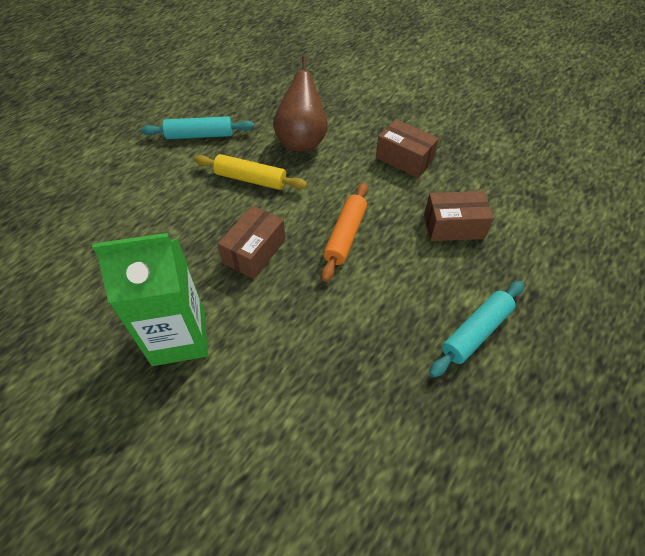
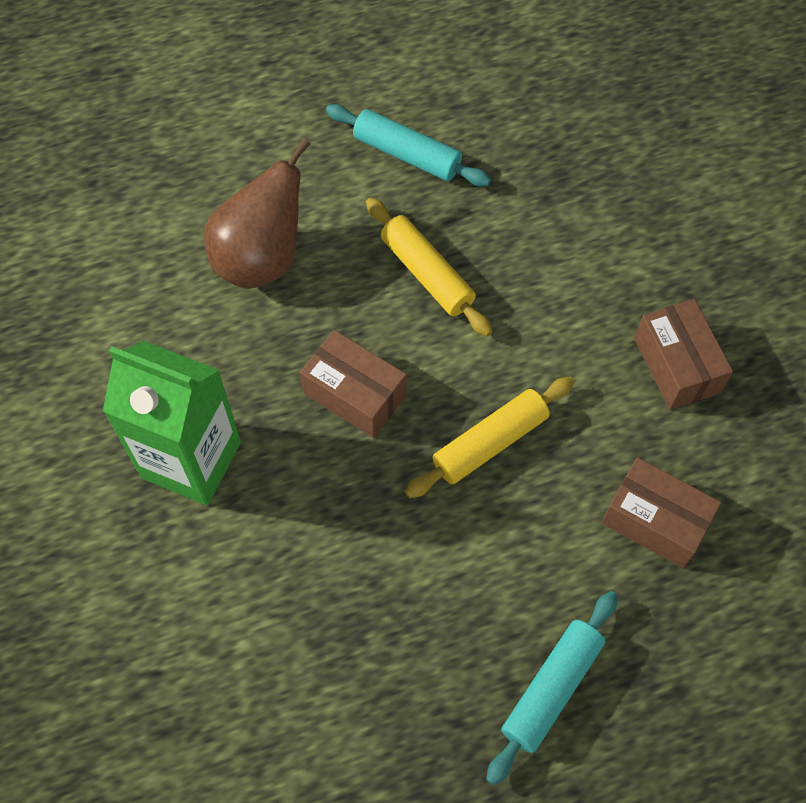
camera: 35 degrees right, 10 degrees up
brown box [218,205,285,279] -> brown box turned 60 degrees clockwise [300,330,407,438]
brown pear [273,56,328,152] -> brown pear moved to [204,138,310,289]
orange rolling pin [321,183,368,282] -> yellow rolling pin [405,377,575,498]
turquoise rolling pin [429,281,524,378] -> turquoise rolling pin turned 45 degrees counterclockwise [486,591,618,785]

